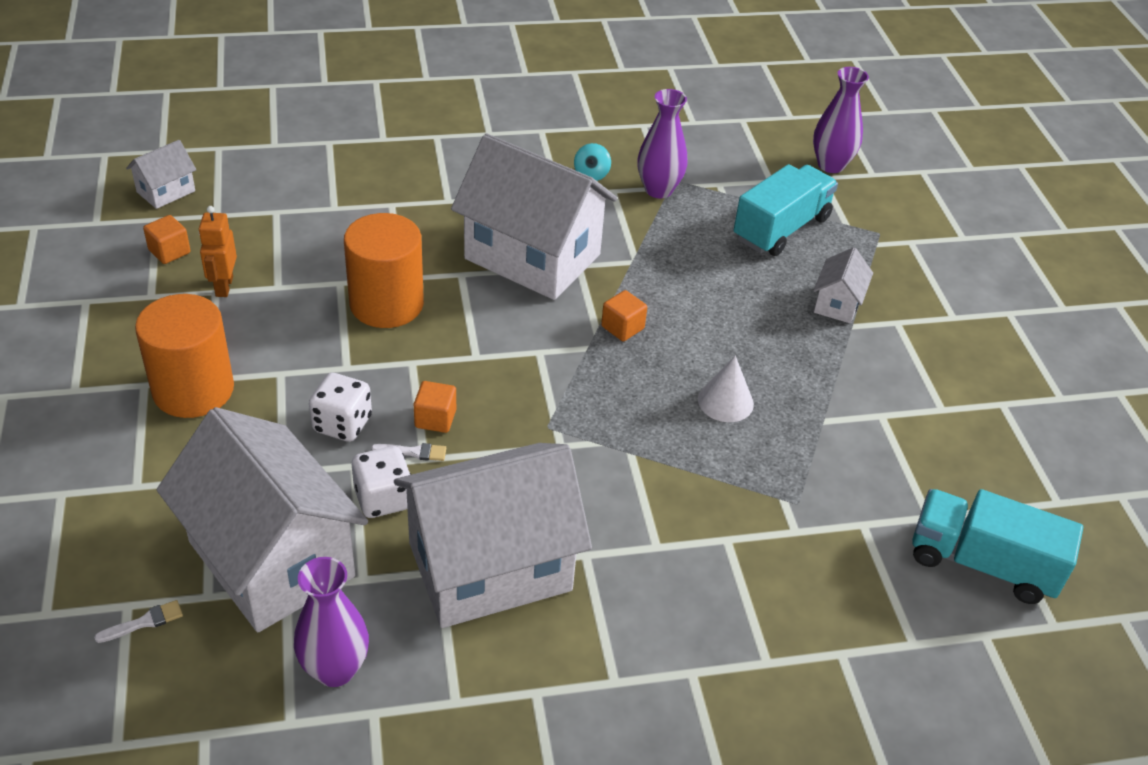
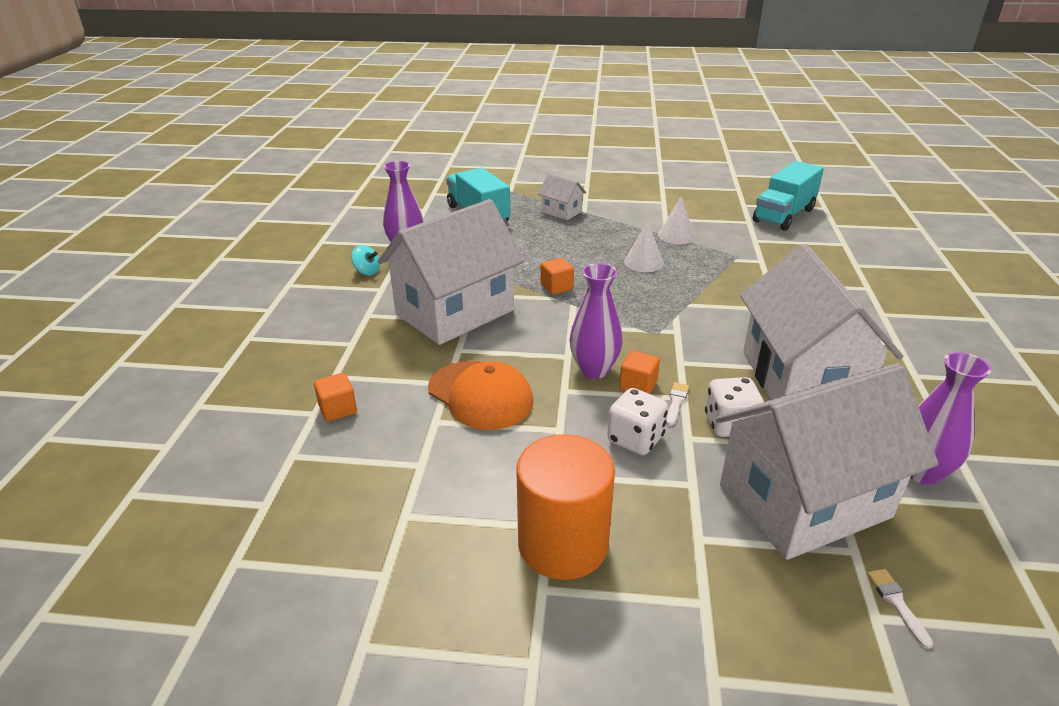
camera: 70 degrees left, 10 degrees down
white house [126,140,196,209] -> none
orange cube [143,215,190,264] -> orange cube moved to [314,373,357,422]
orange robot [198,206,237,297] -> none
orange cylinder [344,213,424,328] -> orange cap [428,361,534,430]
purple vase [813,67,869,173] -> purple vase moved to [570,263,623,379]
none -> white cone [658,196,695,244]

